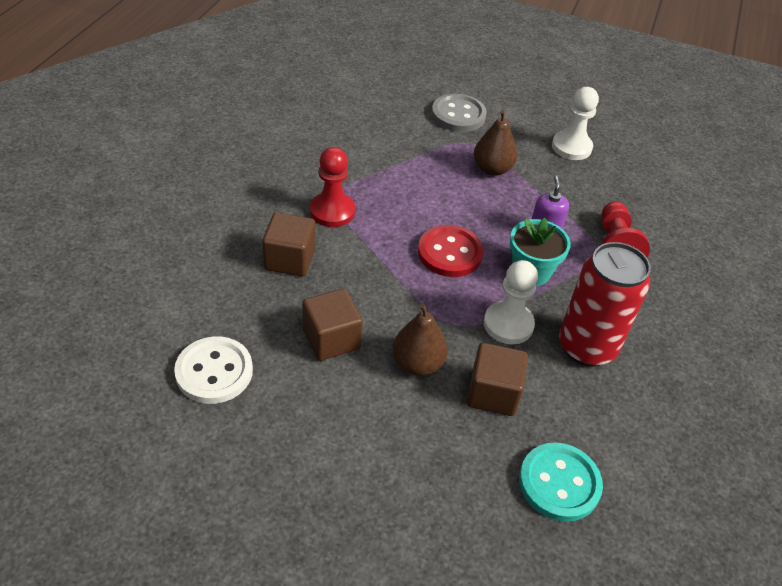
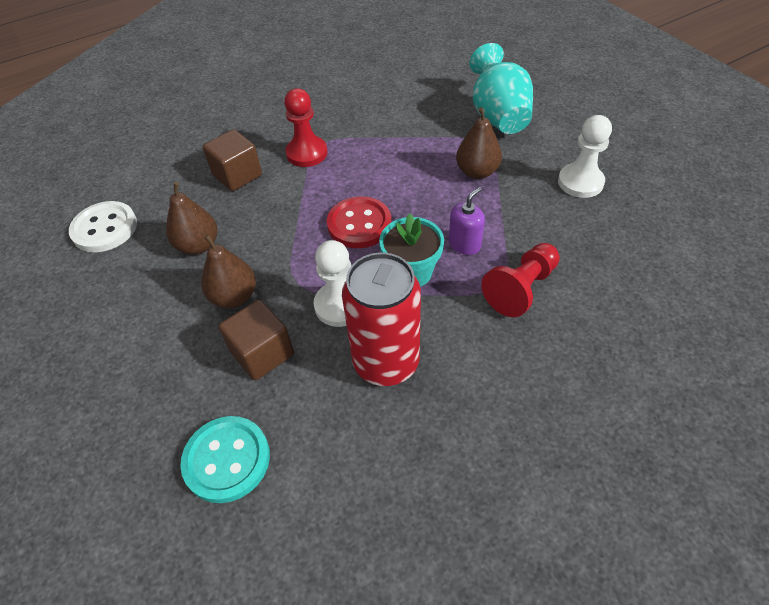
camera: 45 degrees right, 5 degrees up
brown cube [302,289,363,361] -> brown pear [166,182,218,255]
grey button [432,94,487,132] -> turquoise vase [469,43,533,134]

